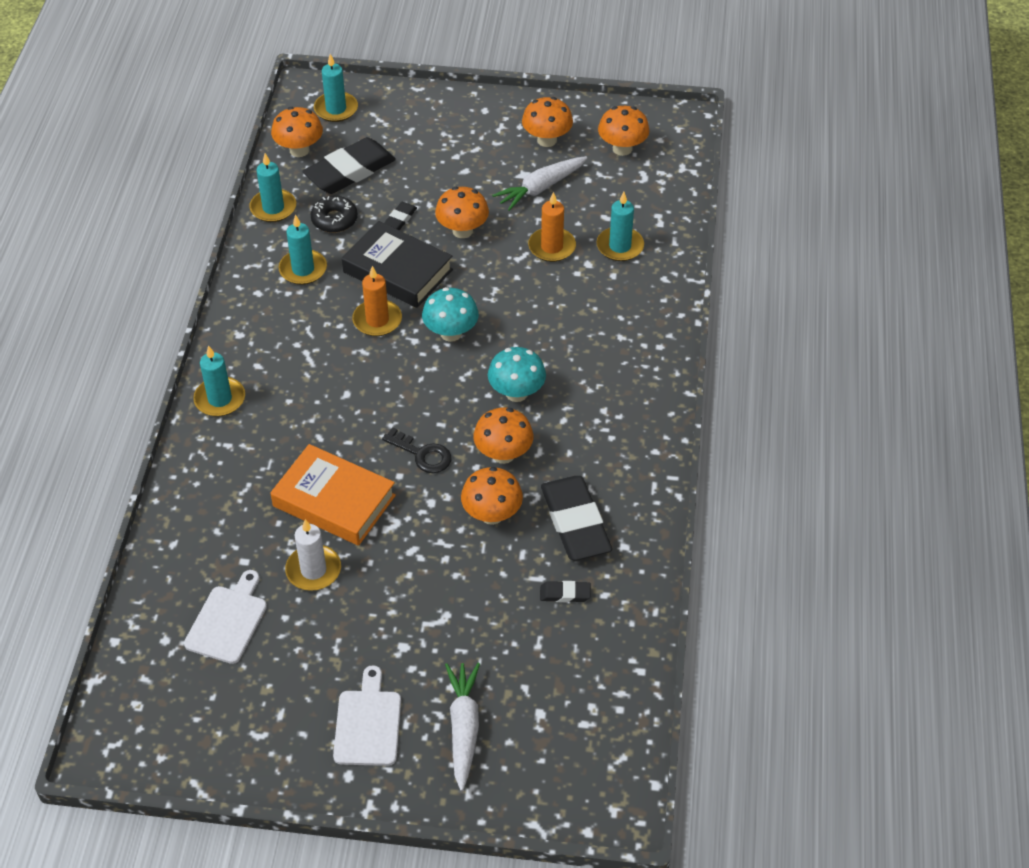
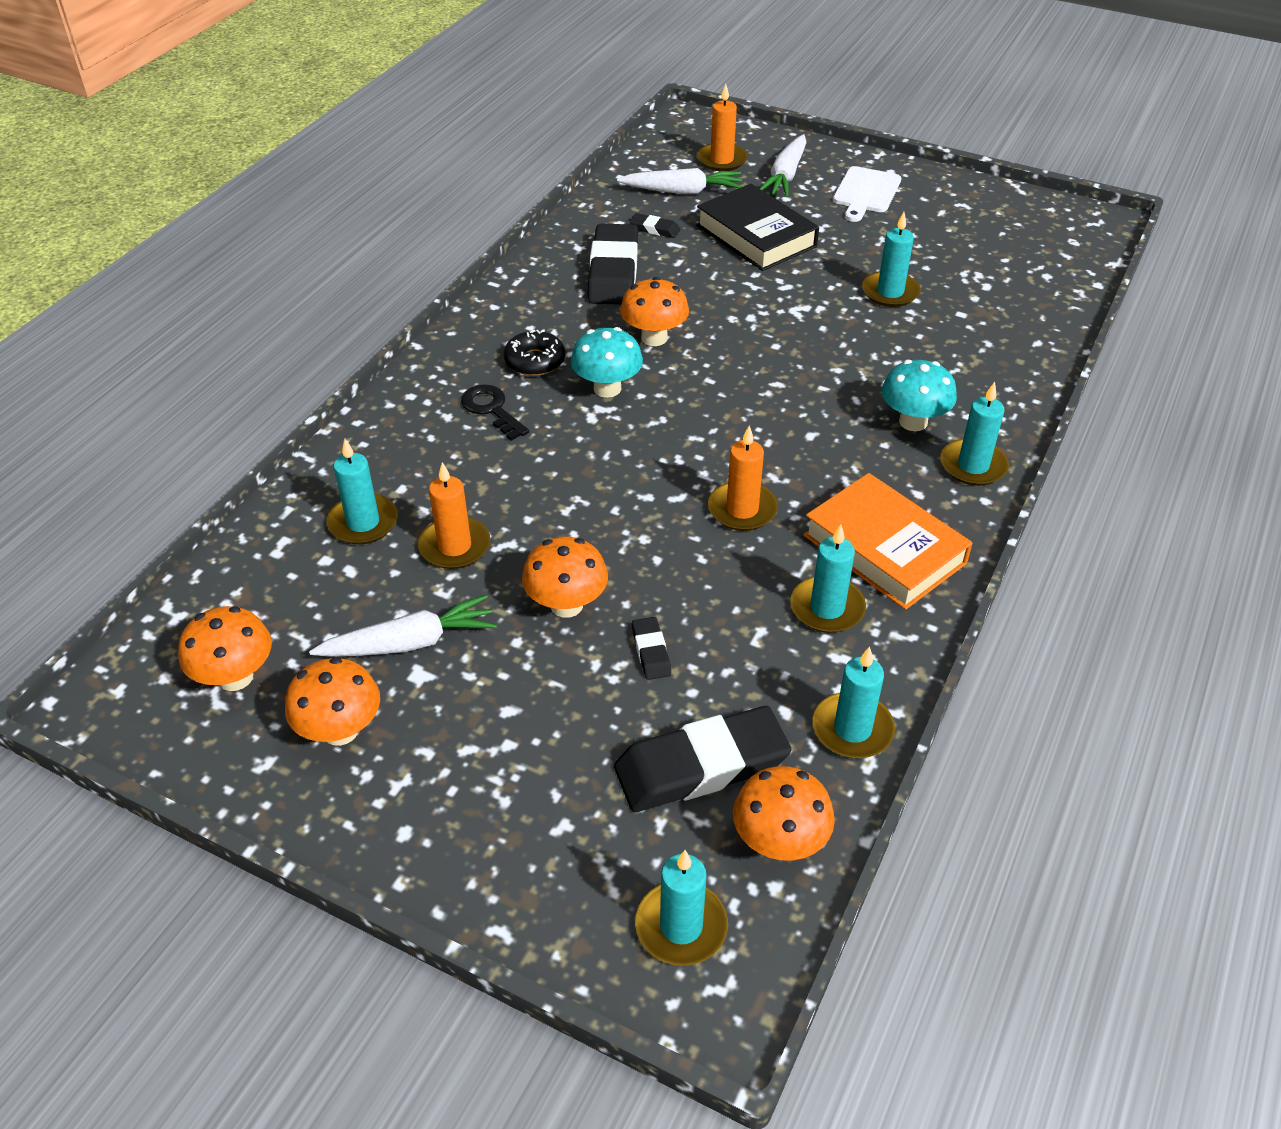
camera: 160 degrees left, 5 degrees down
white cutting board [184,570,267,664] -> none
orange book [270,444,396,546] -> orange book moved to [804,473,973,610]
white candle [285,519,341,591] -> turquoise candle [862,212,921,307]
black donut [310,196,358,233] -> black donut moved to [504,329,565,376]
black book [342,221,453,308] -> black book moved to [696,184,819,271]
black key [382,427,451,473] -> black key moved to [461,384,529,441]
black eraser [384,202,417,230] -> black eraser turned 60 degrees counterclockwise [632,617,671,680]
turquoise mushroom [422,287,479,342] -> turquoise mushroom moved to [881,360,957,431]
orange mushroom [461,467,523,525] -> none
none -> white carrot [617,168,743,194]
none -> orange candle [697,84,748,171]

